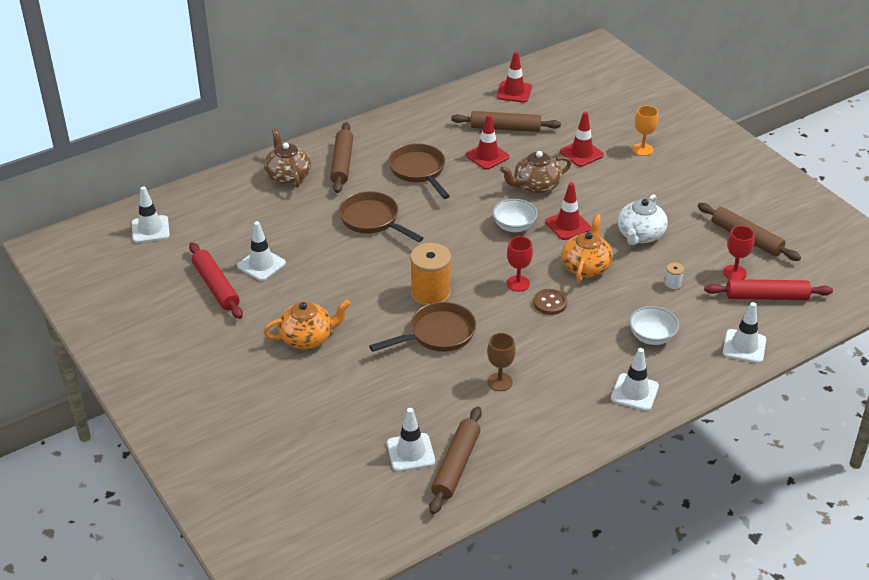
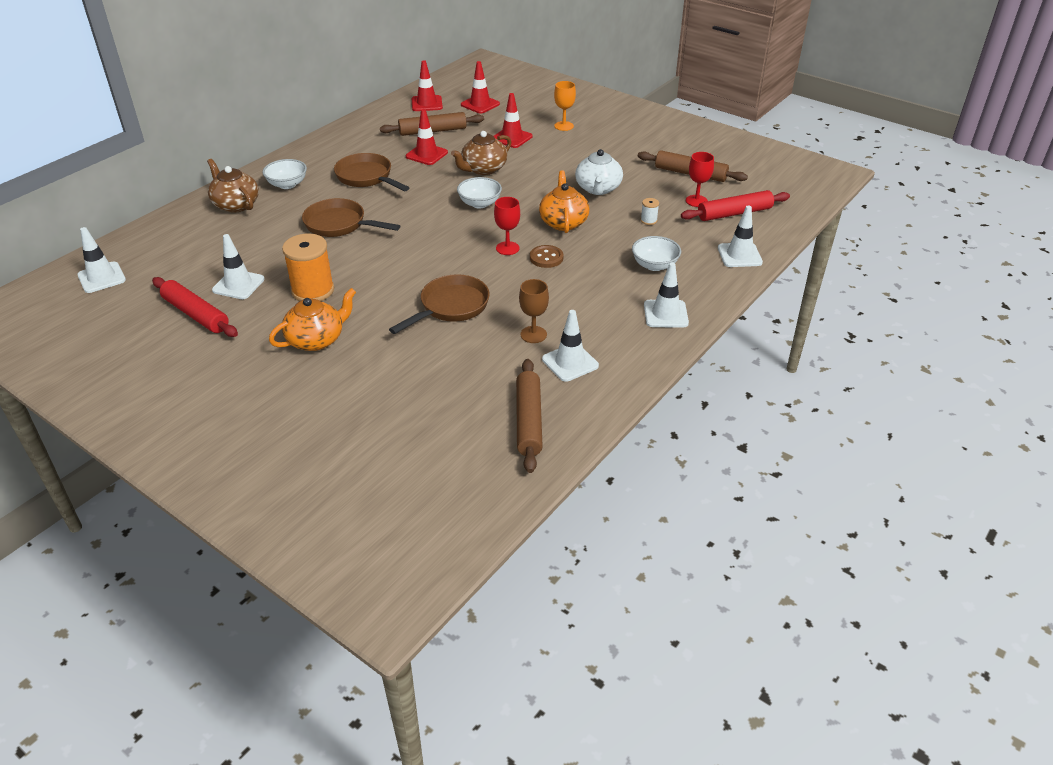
camera: 20 degrees left, 0 degrees up
brown rolling pin [330,122,353,193] -> white bowl [262,159,307,189]
white traffic cone [387,408,435,472] -> white traffic cone moved to [542,310,599,382]
orange spool [410,243,451,306] -> orange spool moved to [282,234,334,301]
red traffic cone [545,182,591,240] -> red traffic cone moved to [461,61,500,114]

